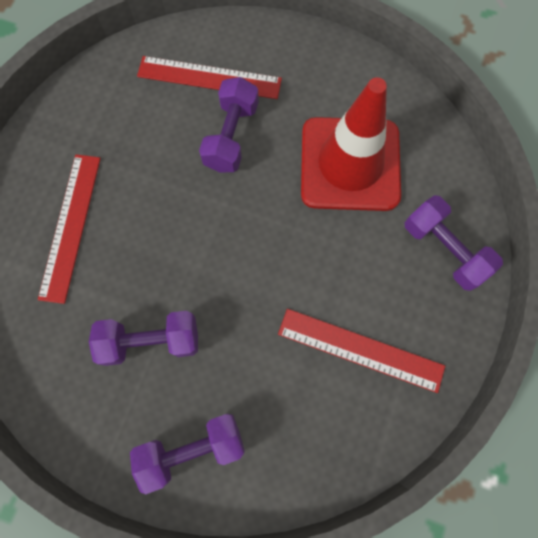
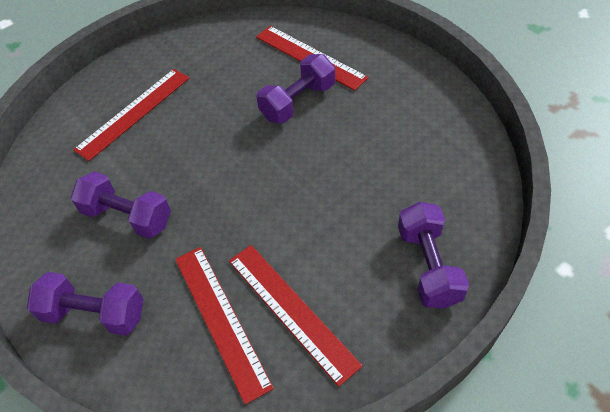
camera: 35 degrees right, 20 degrees down
red traffic cone [301,77,401,211] -> none
none -> red ruler [175,247,274,405]

